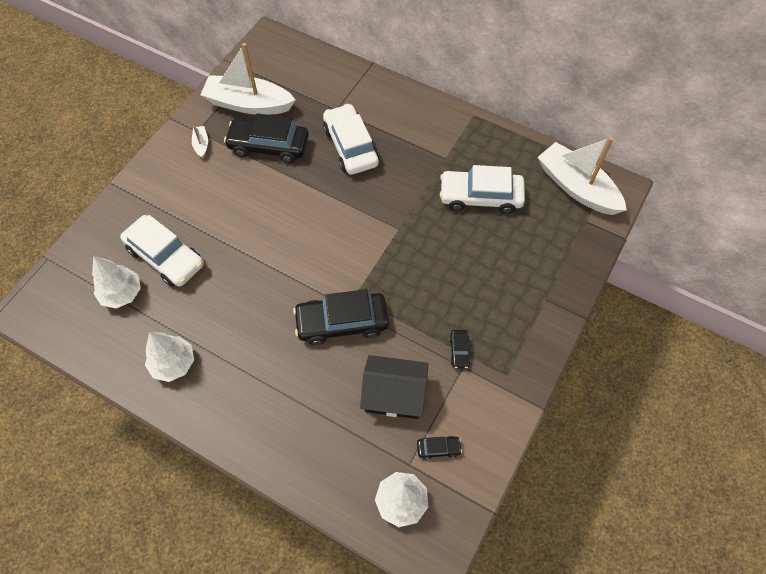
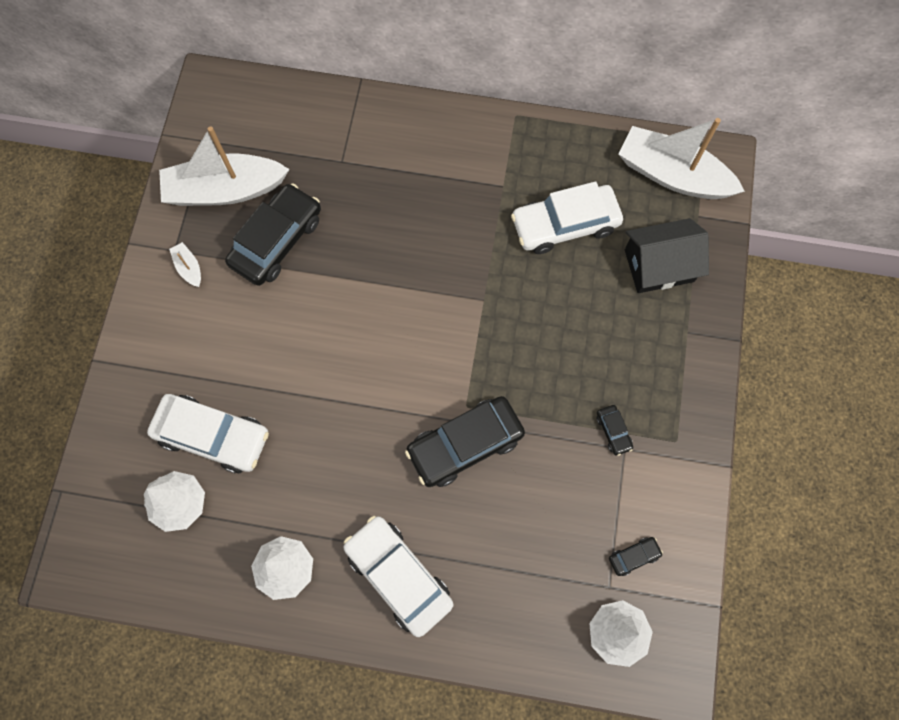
camera: 20 degrees left, 10 degrees up
black car [224,113,309,163] -> black car turned 135 degrees clockwise [225,183,321,286]
white car [323,104,379,175] -> white car moved to [344,516,453,637]
black house [360,355,428,419] -> black house moved to [625,218,709,293]

